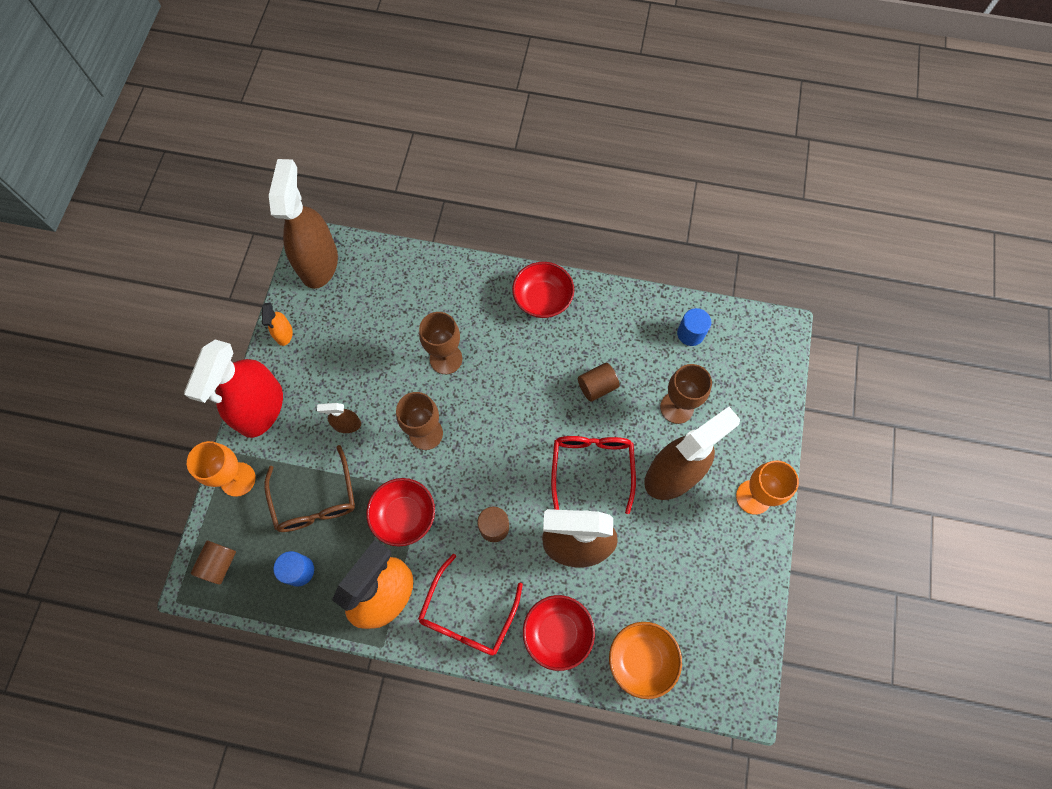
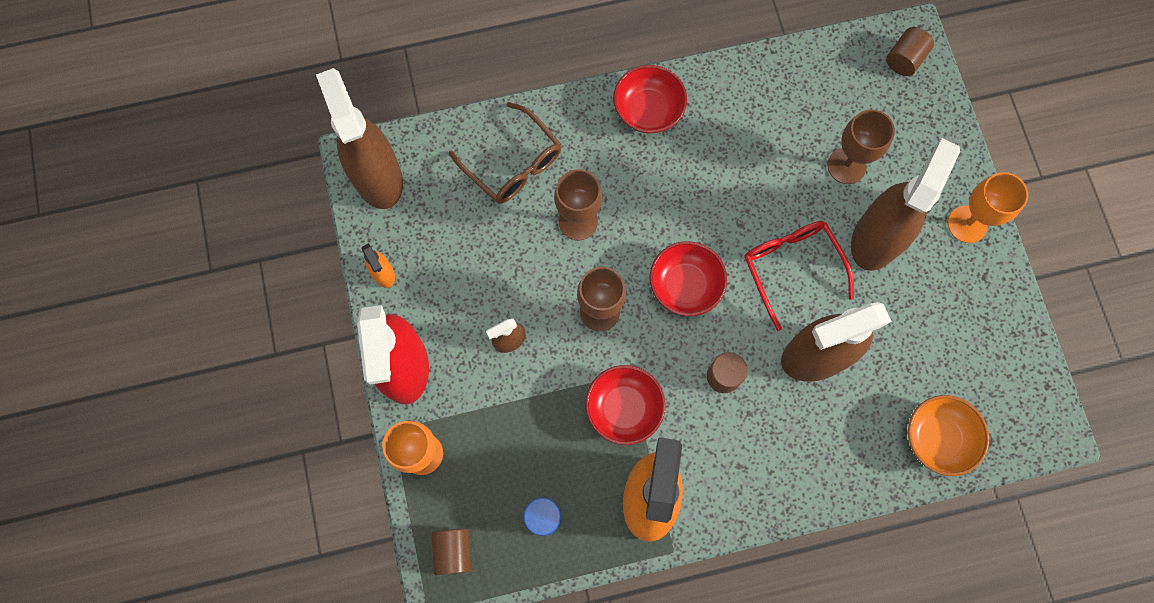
camera: 25 degrees left, 5 degrees up
brown glasses [264,445,355,532] -> brown glasses moved to [449,102,561,204]
red glasses [418,554,523,656] -> none
red bowl [523,595,595,671] -> red bowl moved to [649,241,727,316]
brown cylinder [578,363,620,402] -> brown cylinder moved to [886,27,934,76]
blue cylinder [677,308,711,346] -> none

